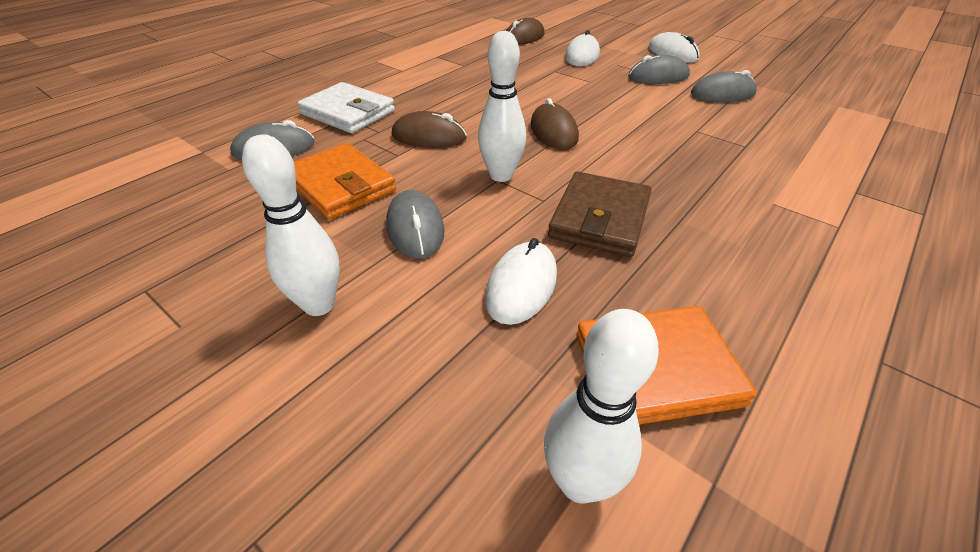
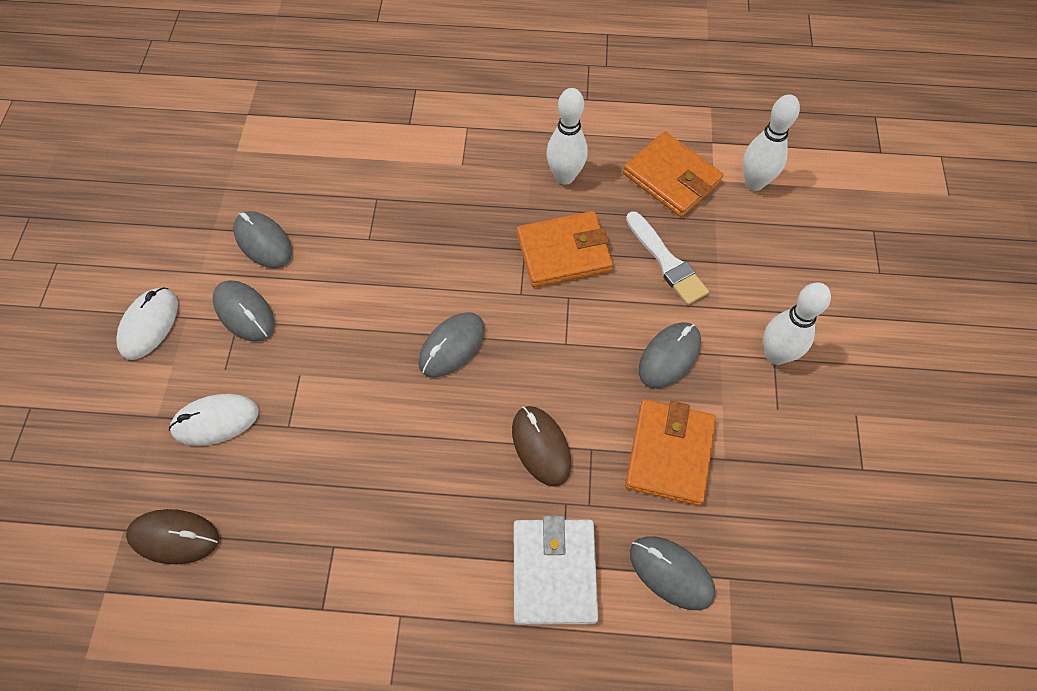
camera: 125 degrees left, 20 degrees up
white bowling pin [478,31,526,182] -> white bowling pin moved to [546,88,588,185]
white mouse [485,238,557,325] -> white brush [626,211,709,305]
brown mouse [530,98,579,150] -> grey mouse [418,312,485,378]
brown wallet [548,172,651,257] -> orange wallet [517,211,613,287]

